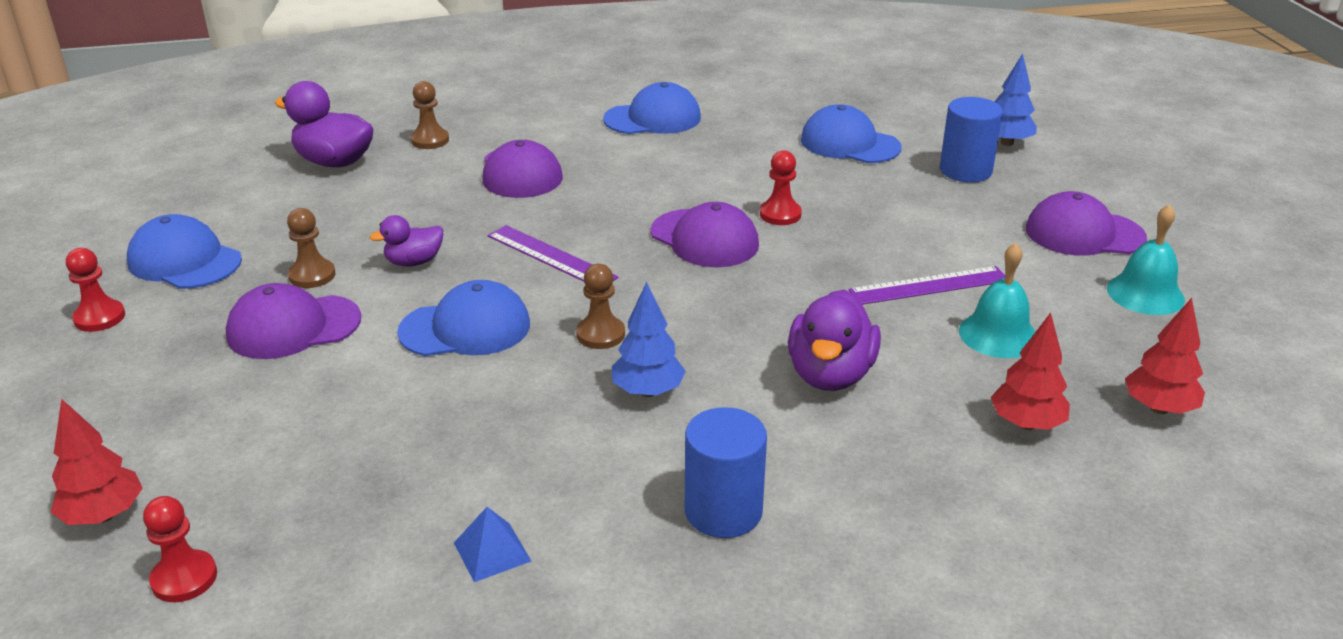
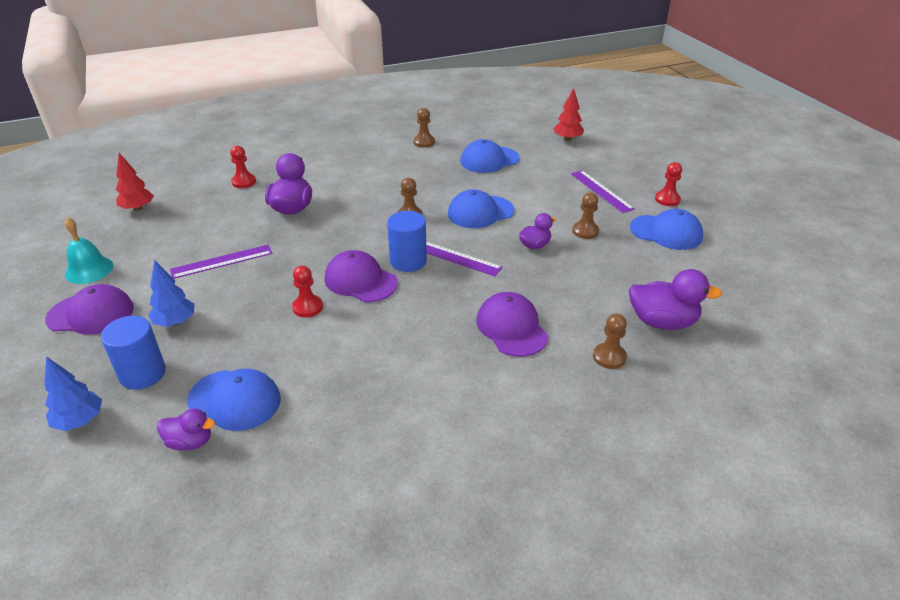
camera: 170 degrees right, 5 degrees up
red pawn [143,496,217,602] -> red pawn moved to [230,146,256,188]
purple cap [226,283,361,359] -> none
blue pyramid [454,507,531,582] -> brown pawn [414,108,435,148]
blue cap [603,82,701,134] -> blue cap moved to [460,139,520,173]
blue tree [612,282,686,397] -> blue tree moved to [148,260,195,327]
blue cylinder [685,407,767,538] -> blue cylinder moved to [387,211,427,272]
turquoise bell [959,243,1035,358] -> none
red tree [991,313,1070,430] -> none
none -> purple duck [157,408,215,450]
none -> purple ruler [571,170,635,213]

